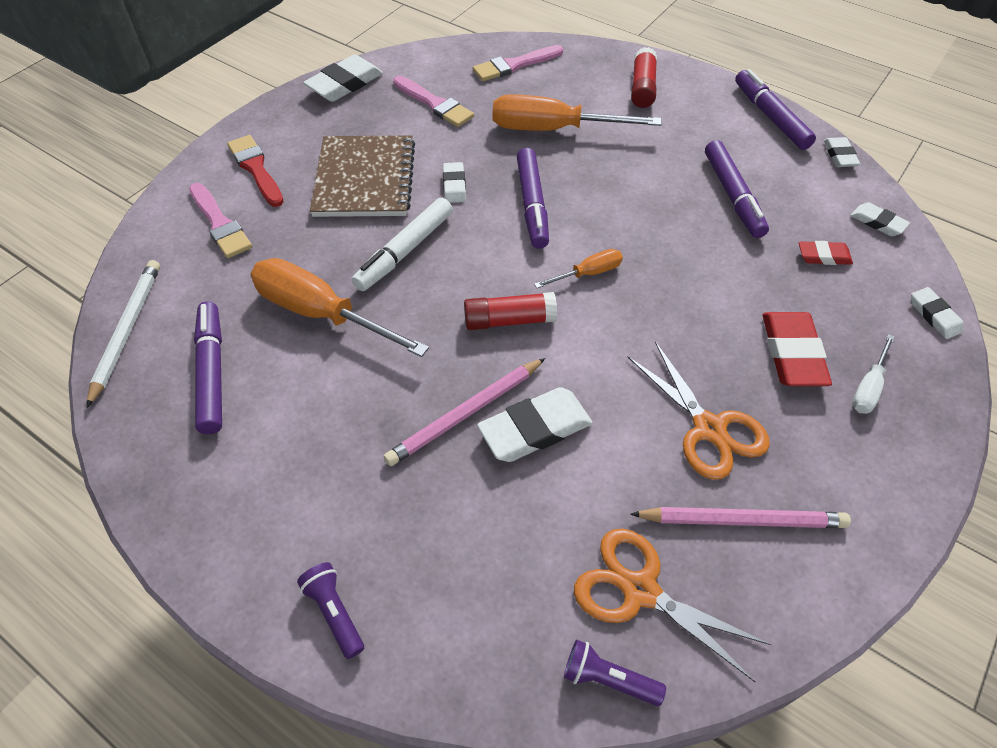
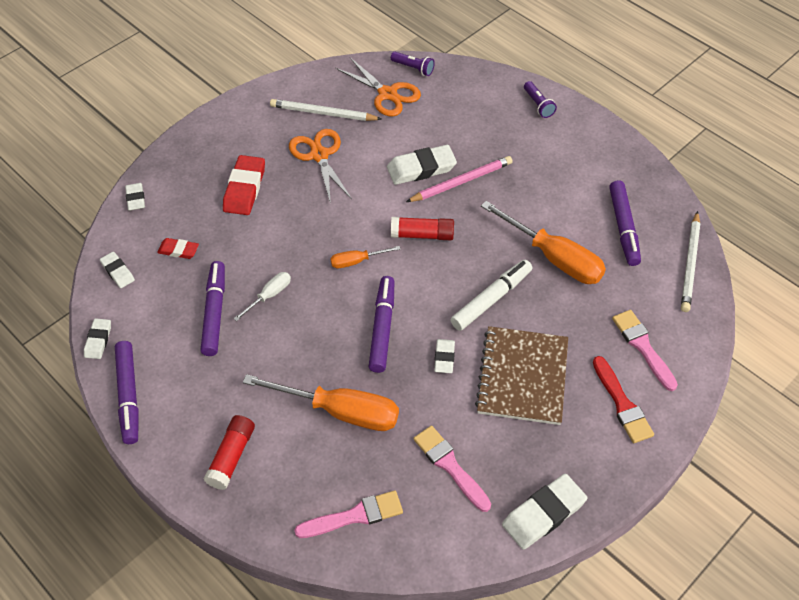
camera: 170 degrees left, 0 degrees up
pink pencil [630,507,851,528] -> white pencil [270,99,382,121]
white screwdriver [852,334,895,414] -> white screwdriver moved to [233,272,291,321]

